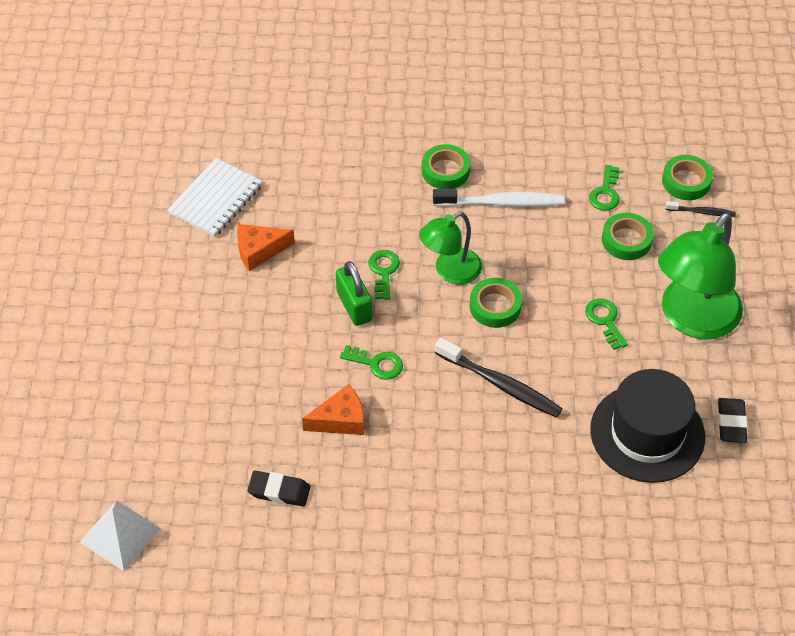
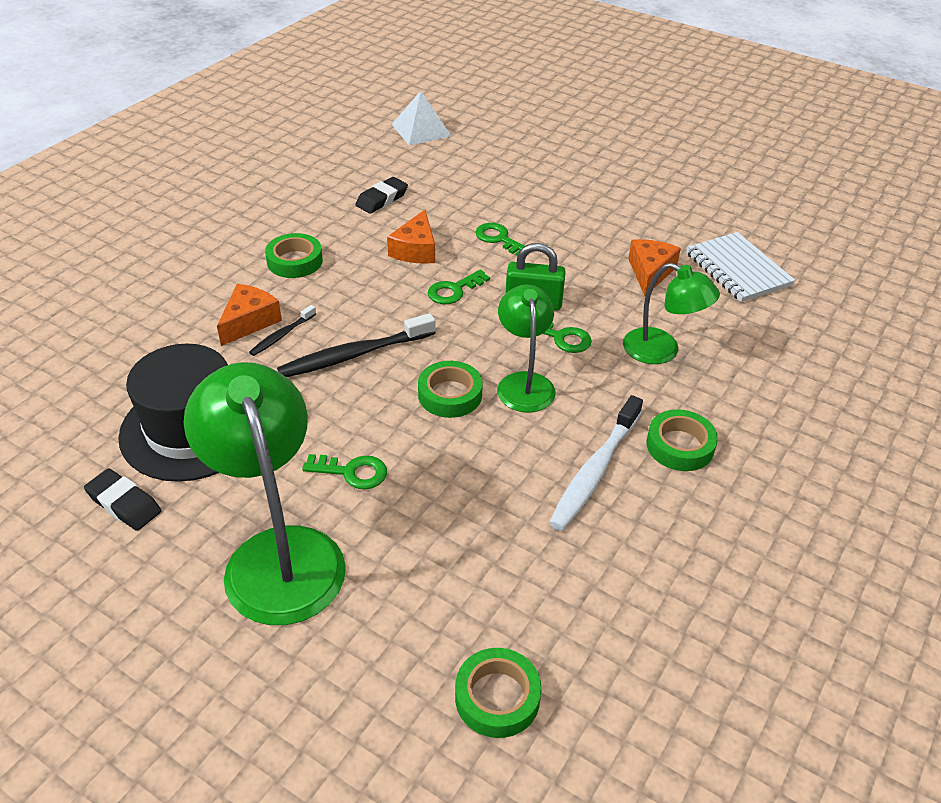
camera: 120 degrees right, 10 degrees down
green key [589,165,620,211] -> green key moved to [475,223,524,256]
green tape [602,213,654,260] -> green tape moved to [265,233,323,278]
black toothbrush [666,201,736,217] -> black toothbrush moved to [249,305,316,356]
none -> orange cheese [217,284,282,346]
none -> green lamp [623,263,720,364]

